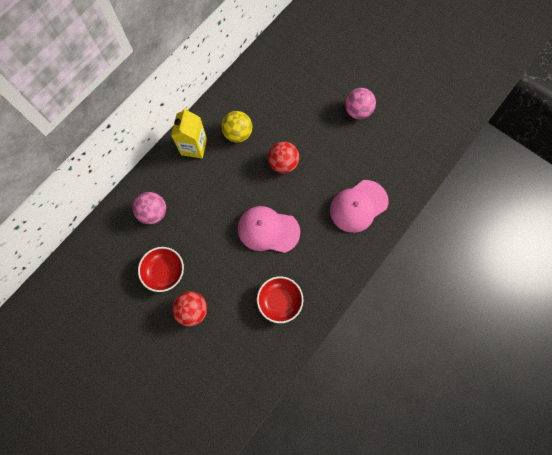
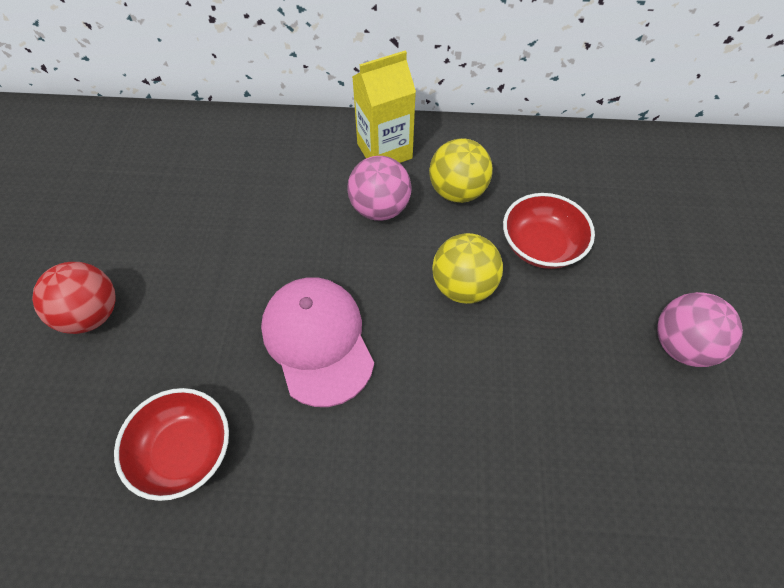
camera: 55 degrees right, 15 degrees down
pink ball [133,192,166,224] -> pink ball moved to [347,156,412,221]
red bowl [138,247,184,292] -> red bowl moved to [503,193,595,269]
red ball [268,142,299,173] -> yellow ball [432,233,503,304]
pink cap [330,180,388,233] -> none

